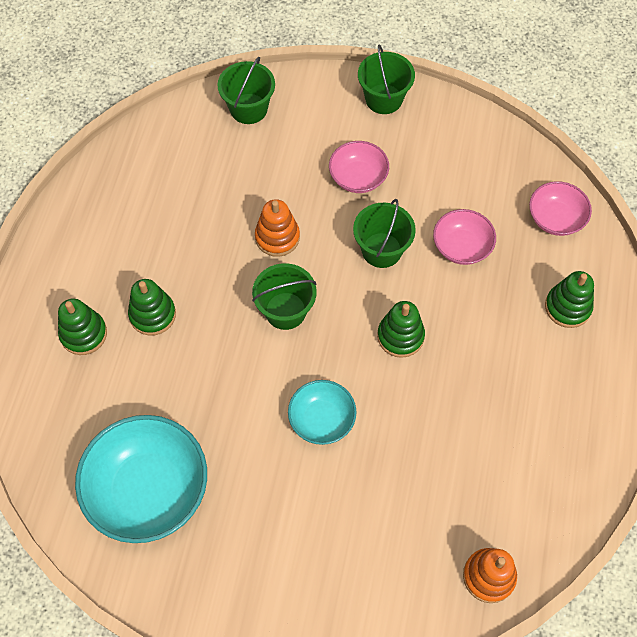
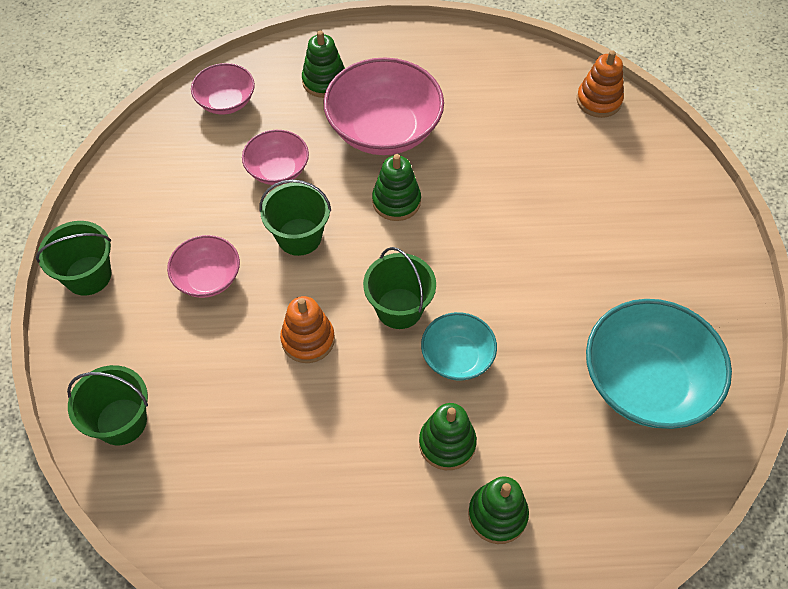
camera: 105 degrees left, 5 degrees down
turquoise bowl [288,380,357,445] -> turquoise bowl moved to [421,312,497,381]
none -> pink bowl [323,58,444,155]

